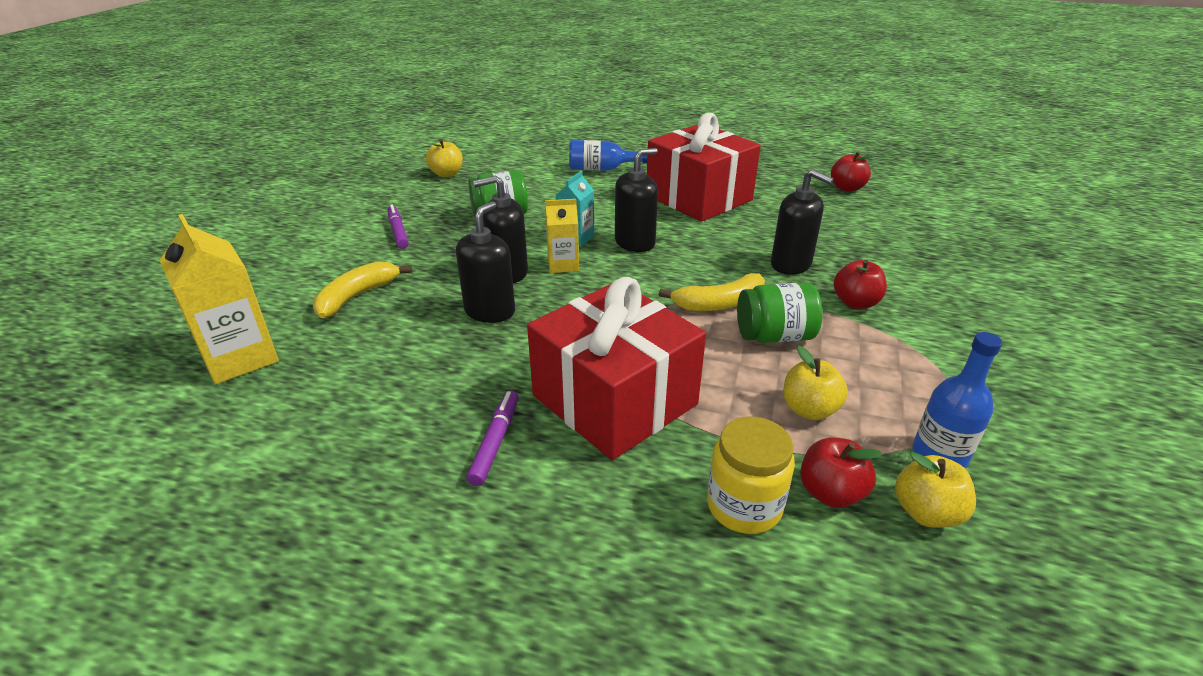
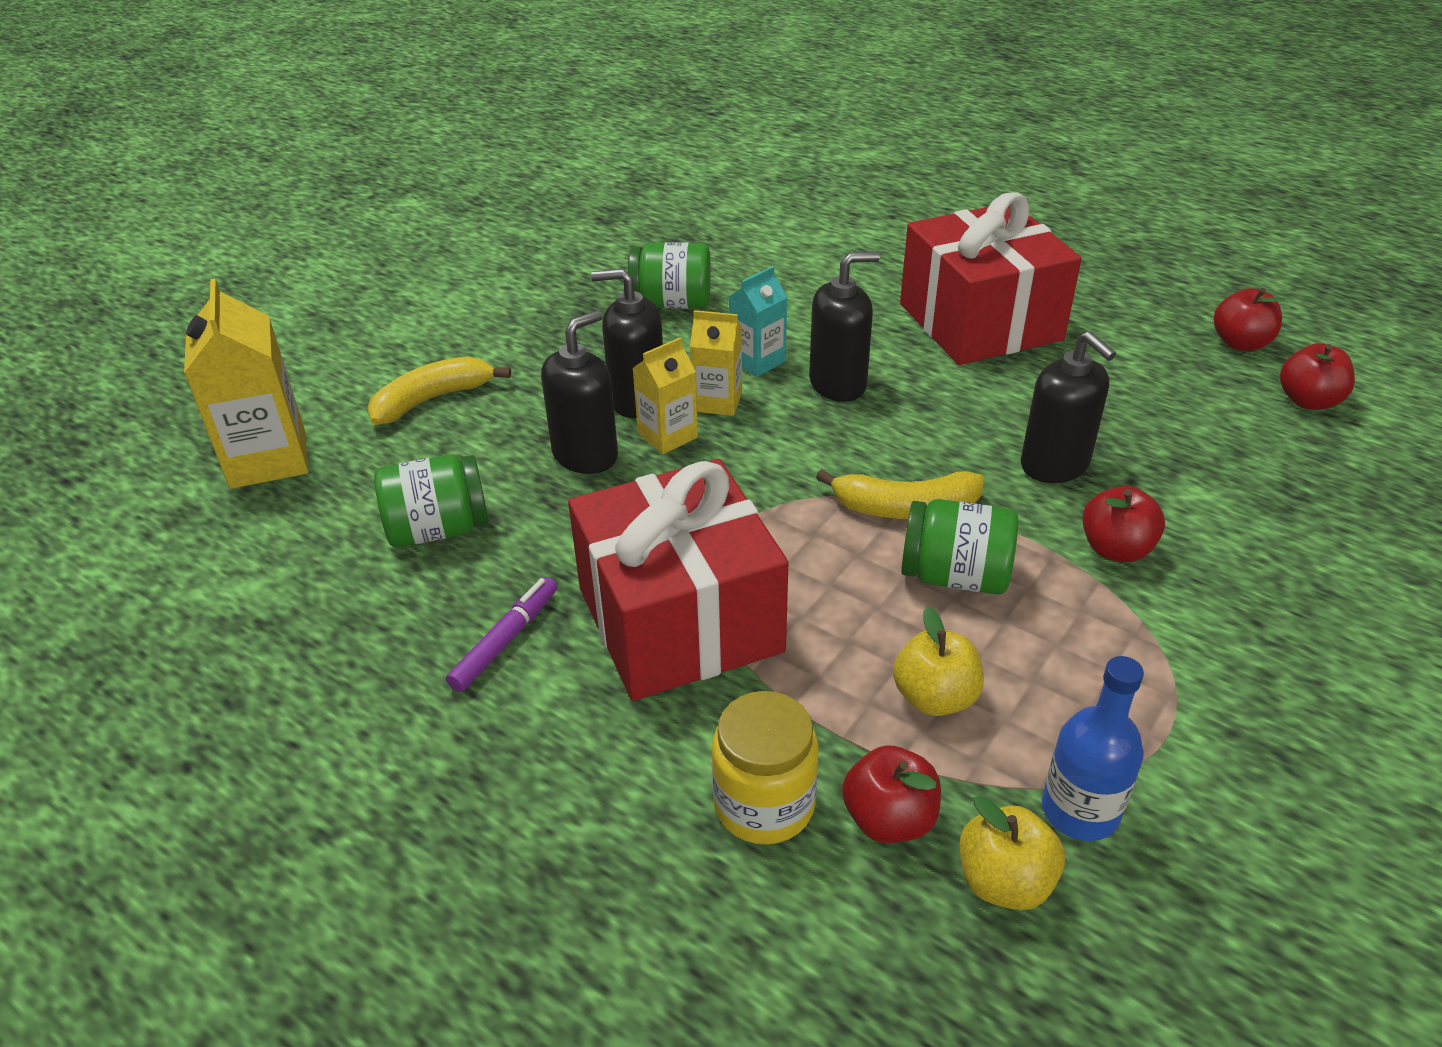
camera: 20 degrees right, 5 degrees up
purple marker [387,204,409,249] -> none
yellow apple [426,139,463,178] -> none
blue bottle [569,140,647,171] -> none
none -> green jar [374,455,489,547]
none -> yellow carton [632,337,698,454]
none -> red apple [1280,343,1355,410]

